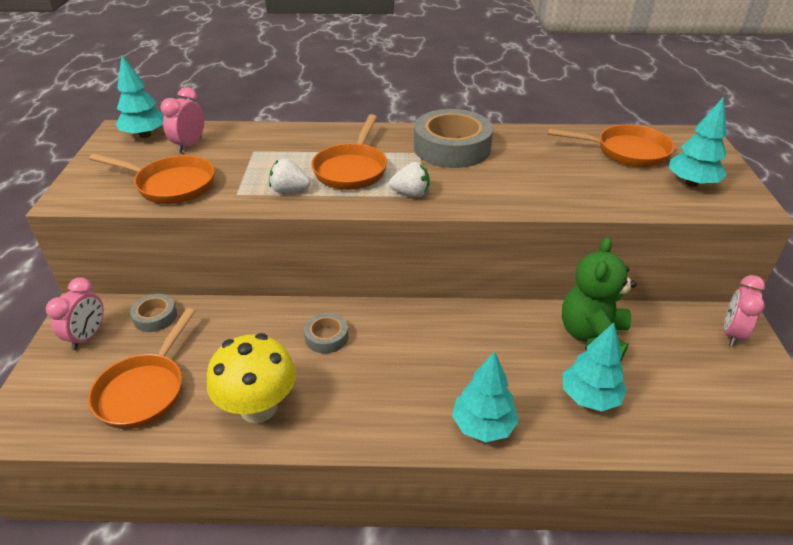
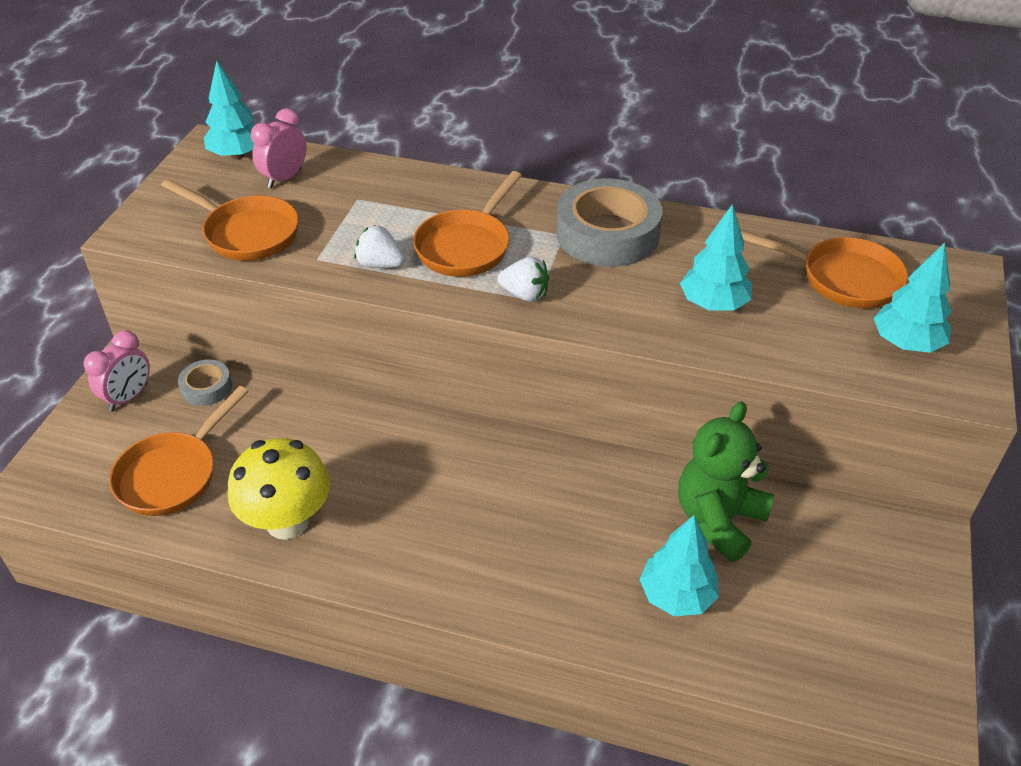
camera: 15 degrees right, 5 degrees up
grey tape [304,313,348,354] -> none
turquoise tree [452,351,519,442] -> turquoise tree moved to [680,204,752,310]
pink clock [724,275,765,347] -> none

